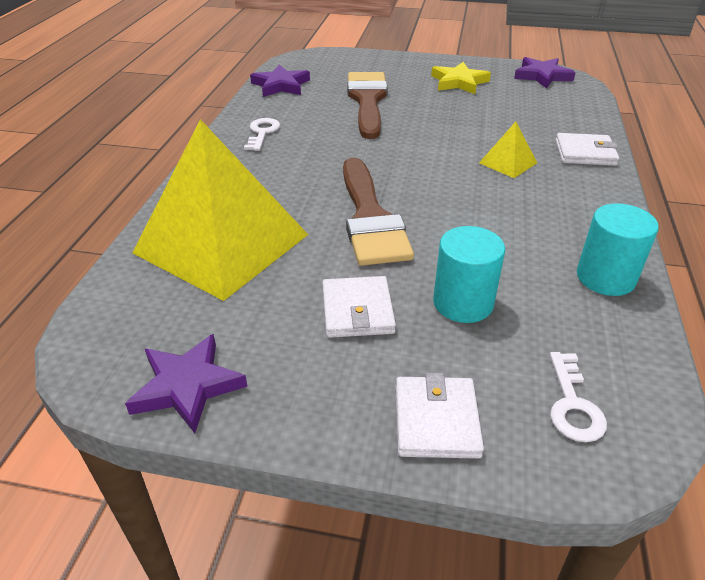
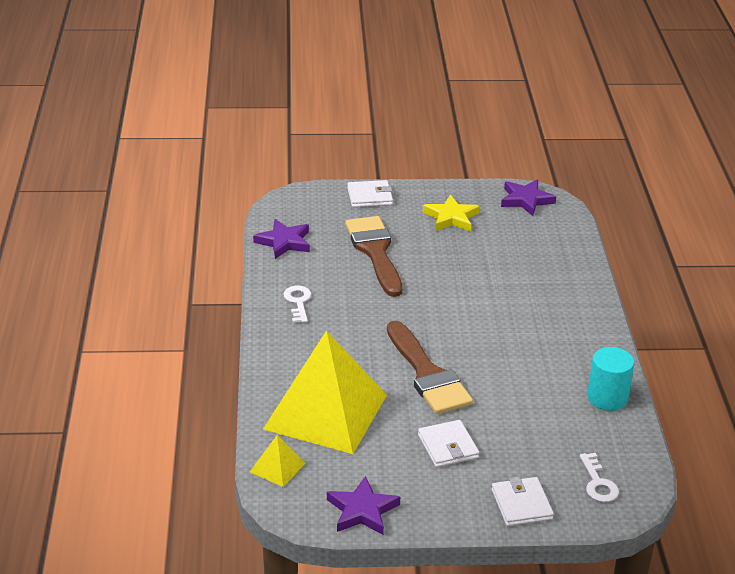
camera: 15 degrees left, 5 degrees down
turquoise cylinder [433,226,505,323] -> none
yellow pyramid [479,122,537,178] -> yellow pyramid moved to [250,435,306,487]
white wallet [555,133,619,166] -> white wallet moved to [347,180,393,207]

